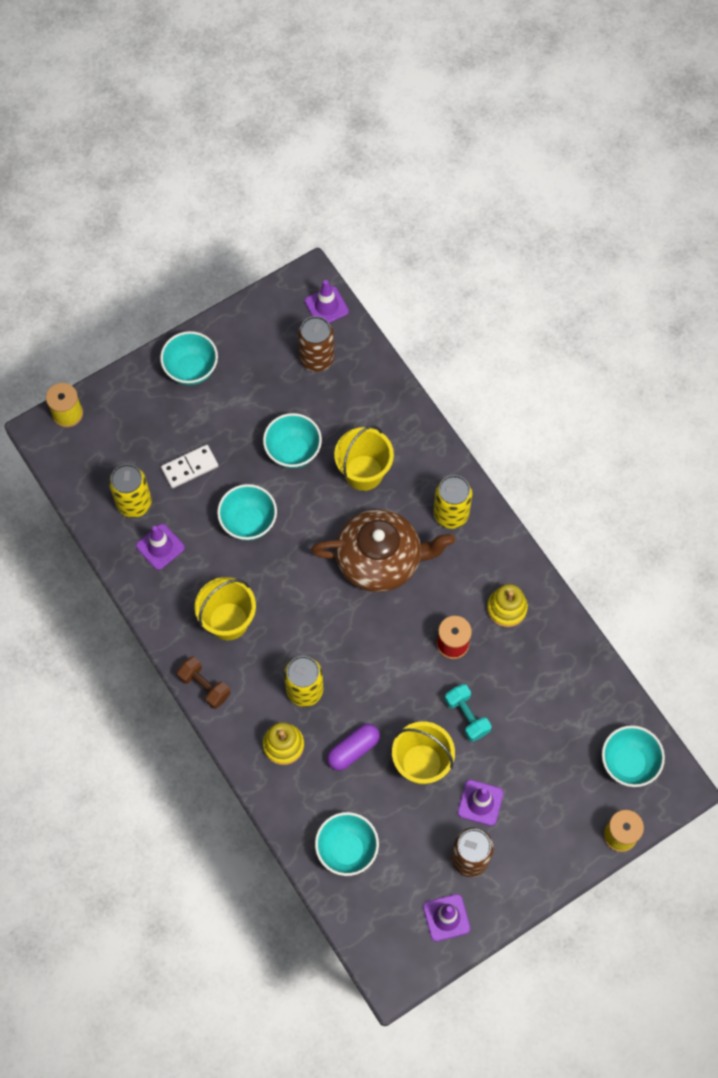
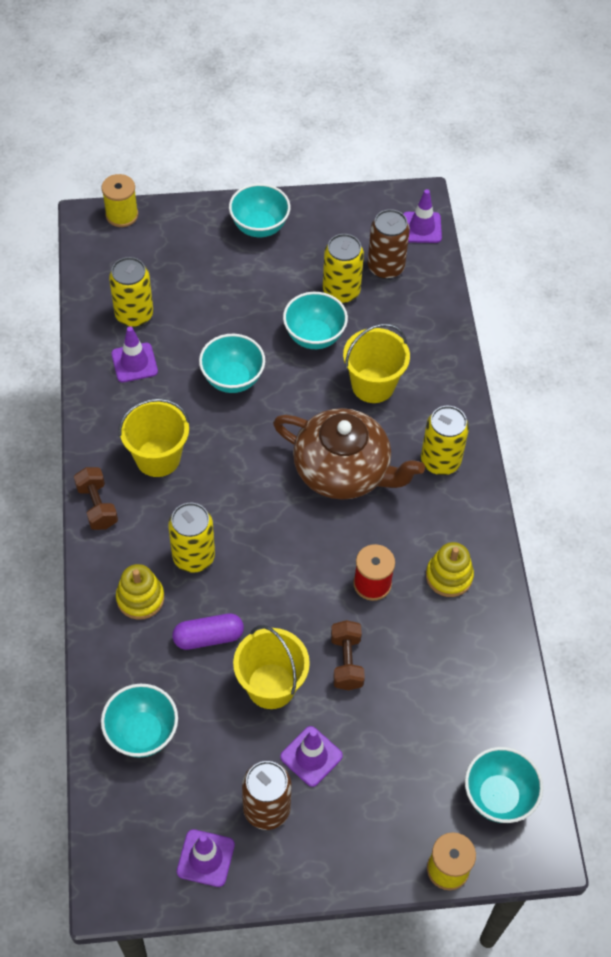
camera: 25 degrees right, 10 degrees down
white domino [161,445,218,488] -> none
turquoise dumbbell [445,684,491,742] -> brown dumbbell [331,620,365,690]
none -> yellow can [323,234,364,304]

